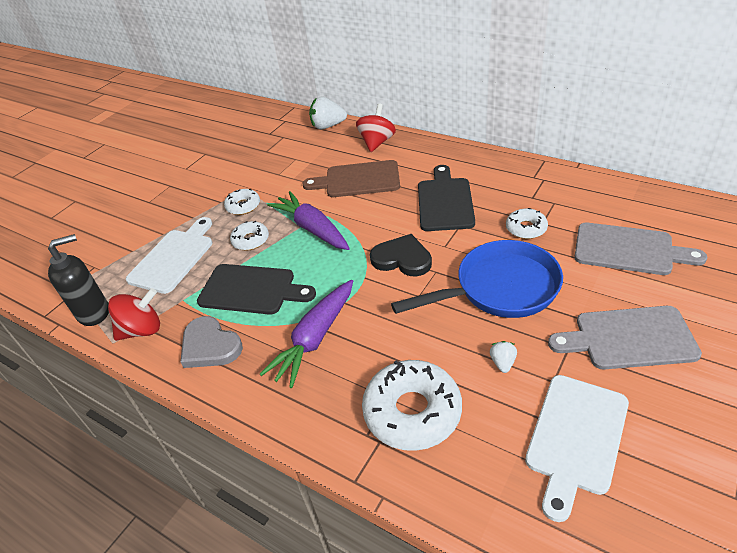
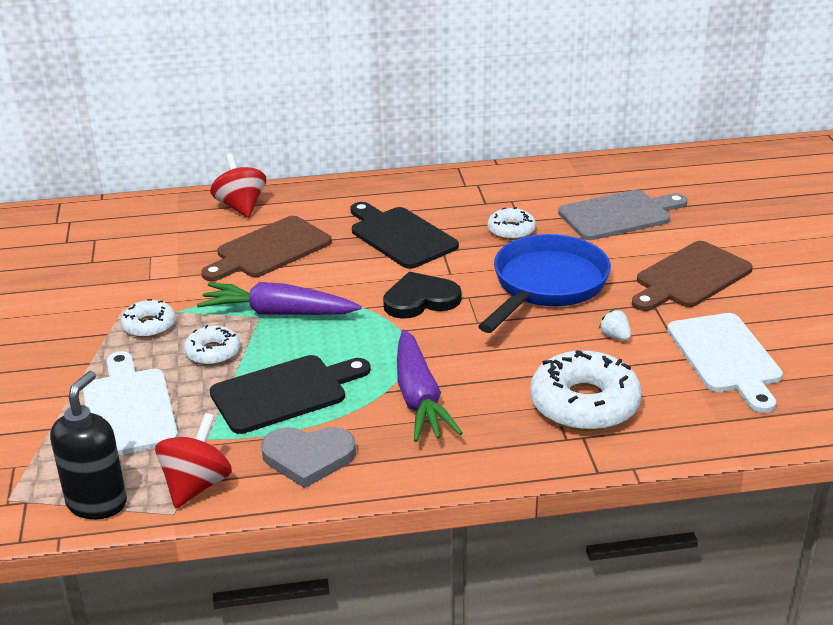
camera: 45 degrees left, 10 degrees down
white strawberry [309,96,347,129] -> none
grey cutting board [548,306,702,370] -> brown cutting board [632,241,753,311]

